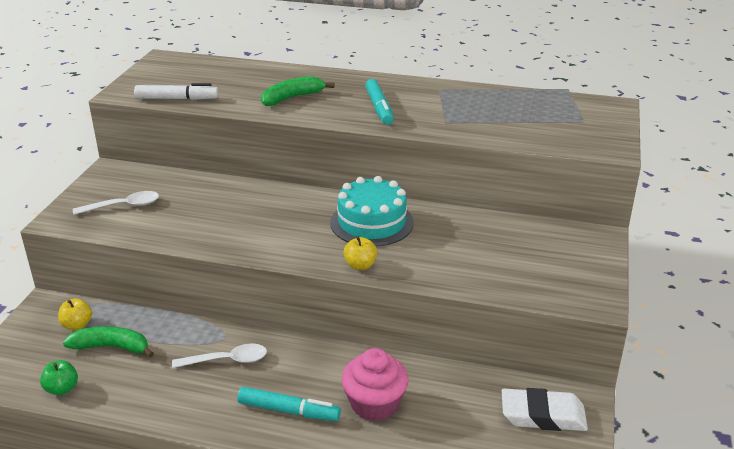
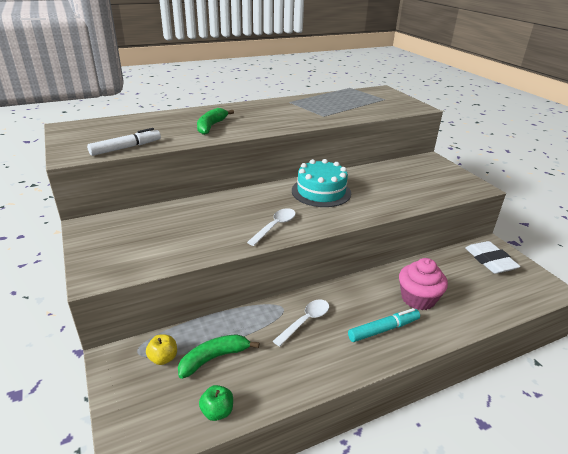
camera: 40 degrees left, 0 degrees up
white spoon [73,191,159,215] -> white spoon moved to [247,208,295,246]
yellow apple [343,236,377,270] -> none
turquoise marker [365,79,394,125] -> none
white eraser [502,388,588,431] -> white eraser turned 75 degrees counterclockwise [465,241,521,274]

